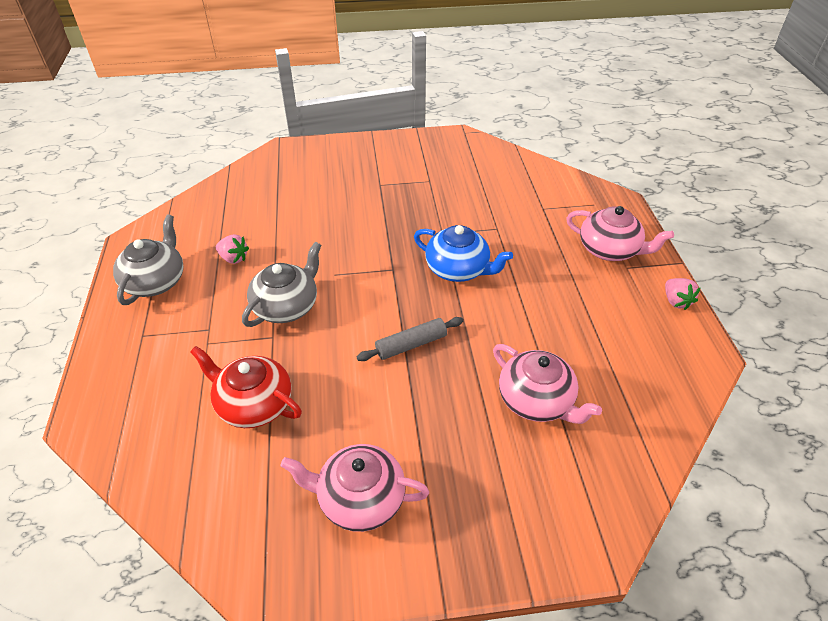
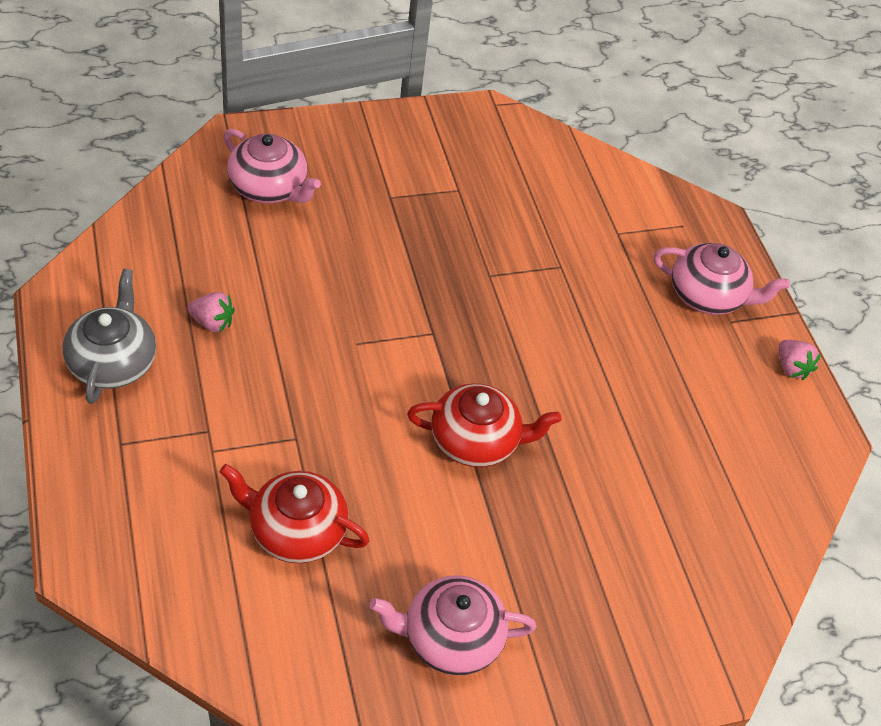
camera: 15 degrees left, 5 degrees up
grey teapot [242,242,322,327] -> none
grey rolling pin [357,317,463,361] -> red teapot [407,383,561,467]
blue teapot [414,225,513,282] -> none
pink teapot [493,344,602,424] -> pink teapot moved to [223,129,321,203]

